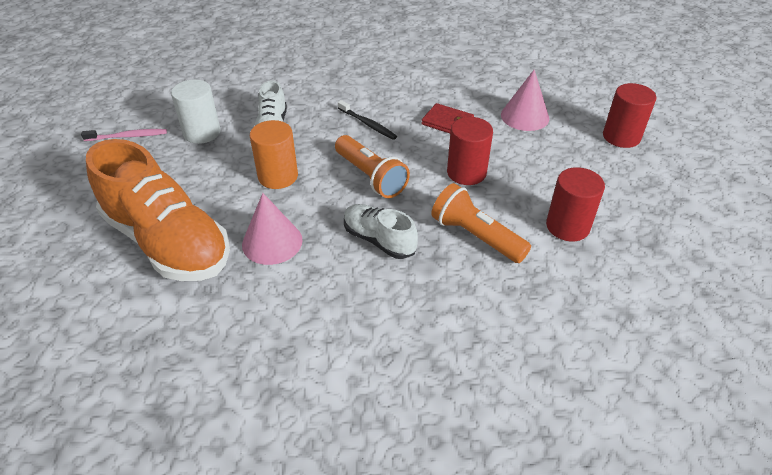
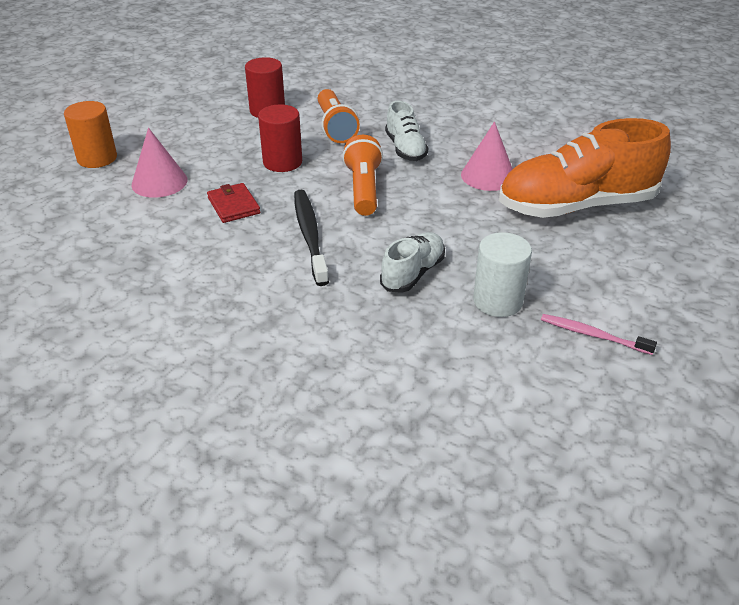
camera: 145 degrees left, 5 degrees down
orange shoe [86,139,230,281] -> orange shoe turned 90 degrees counterclockwise [499,118,671,218]
orange cylinder [250,120,298,189] -> orange cylinder moved to [64,101,117,168]
black toothbrush [338,100,397,140] -> black toothbrush [294,190,329,286], size x1.61
red cylinder [603,83,656,148] -> none

